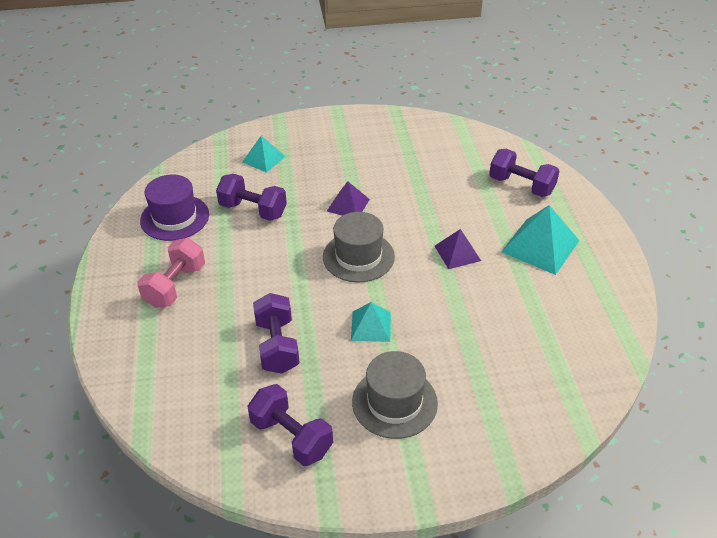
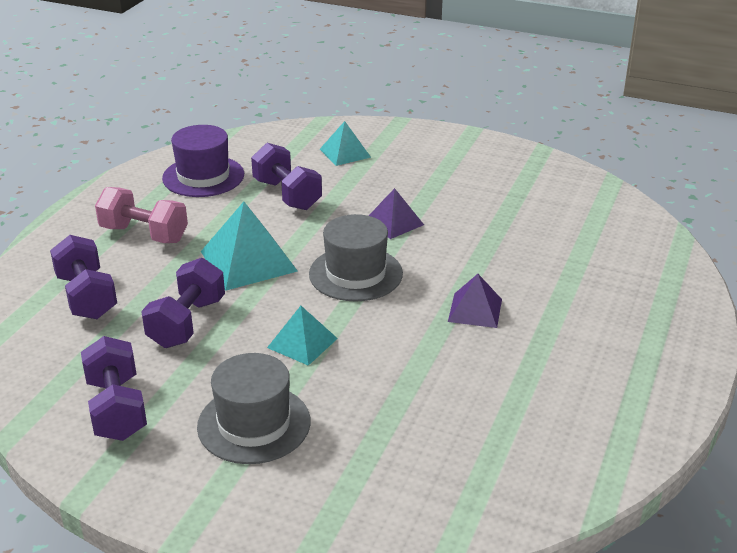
camera: 30 degrees right, 10 degrees down
pink dumbbell [137,238,205,308] -> pink dumbbell turned 60 degrees clockwise [95,187,188,243]
purple dumbbell [489,149,559,197] -> purple dumbbell moved to [50,235,117,319]
turquoise pyramid [501,205,579,275] -> turquoise pyramid moved to [201,202,298,291]

